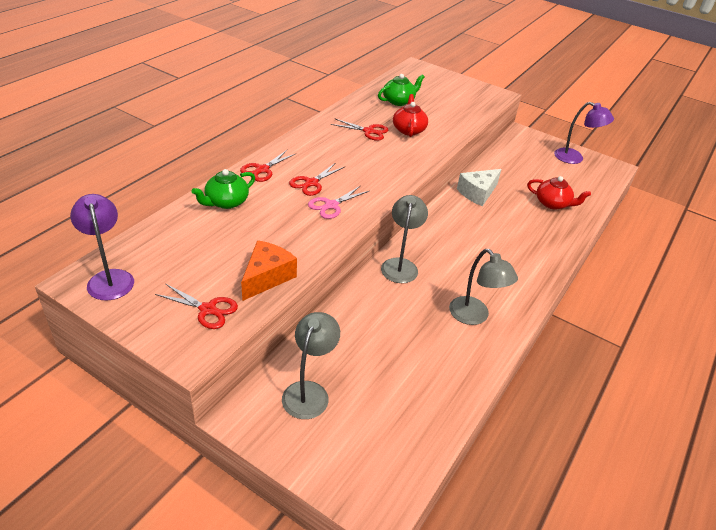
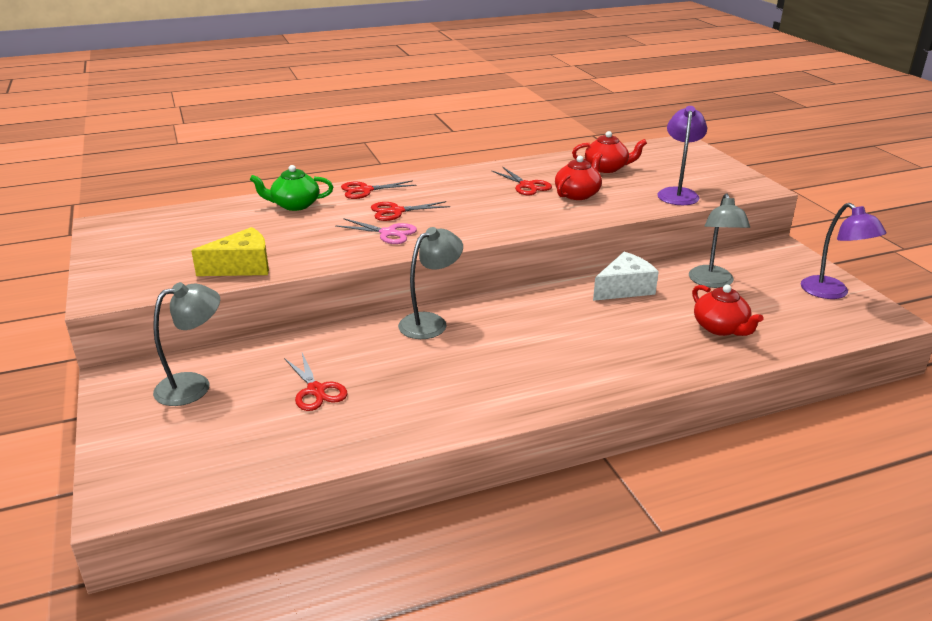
camera: 40 degrees right, 10 degrees down
purple lamp [70,194,134,300] -> purple lamp moved to [657,106,707,205]
red scissors [155,284,238,329] -> red scissors moved to [284,353,347,411]
orange cheese [241,240,297,301] -> yellow cheese [191,227,269,276]
pink scissors [308,186,369,219] -> pink scissors turned 150 degrees counterclockwise [335,218,417,244]
green teapot [378,74,425,106] -> red teapot [572,131,647,173]
grey lamp [449,249,518,325] -> grey lamp moved to [689,193,750,288]
white cheese [457,169,501,206] -> white cheese turned 150 degrees clockwise [593,252,659,301]

